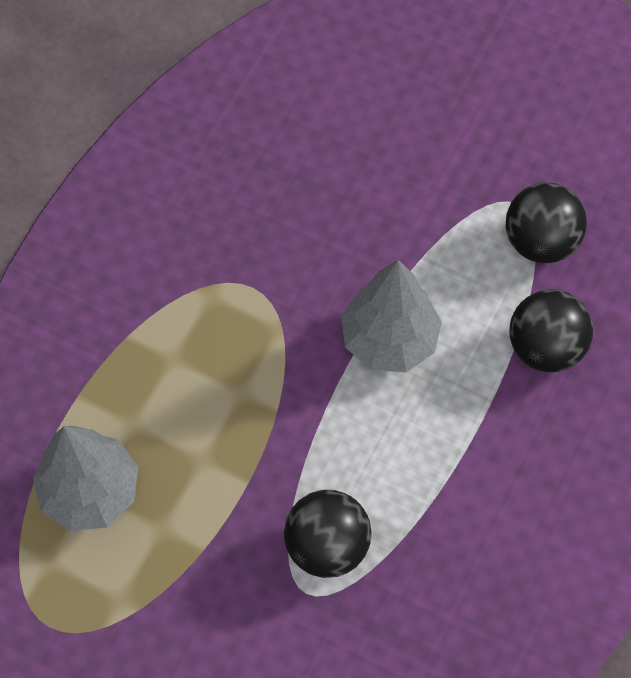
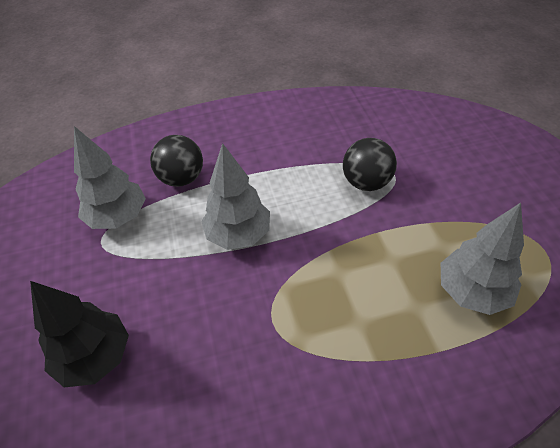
camera: 130 degrees left, 15 degrees down
black ball [506,182,587,263] -> grey tree [74,126,146,229]
none -> black tree [30,281,129,388]

